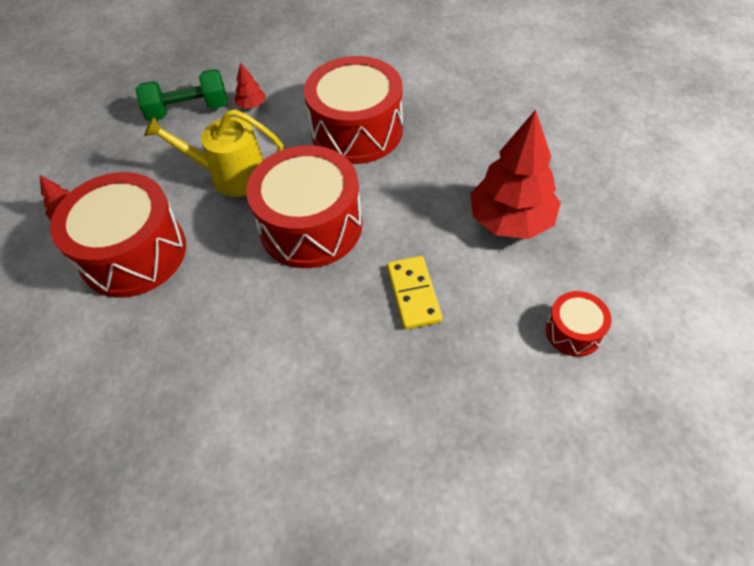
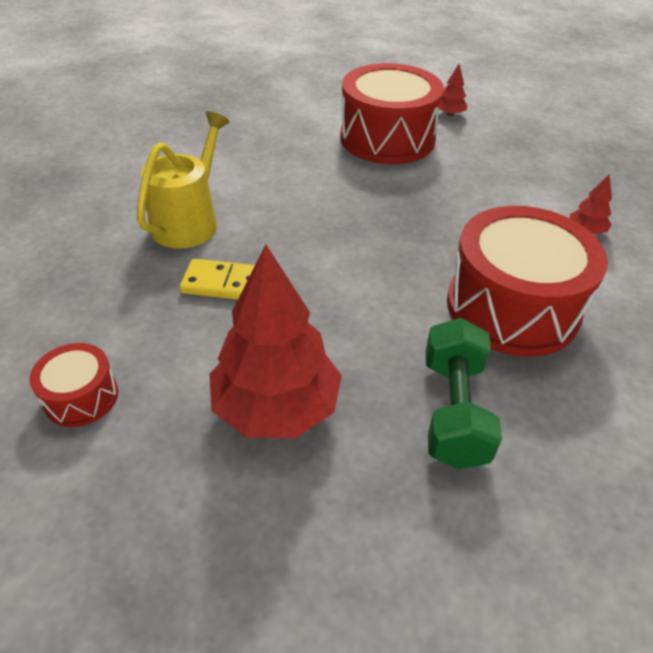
camera: 105 degrees right, 10 degrees down
green dumbbell [135,69,228,121] -> green dumbbell moved to [426,318,502,469]
yellow watering can [144,109,283,197] -> yellow watering can moved to [137,111,230,249]
red drum [246,145,362,268] -> none

